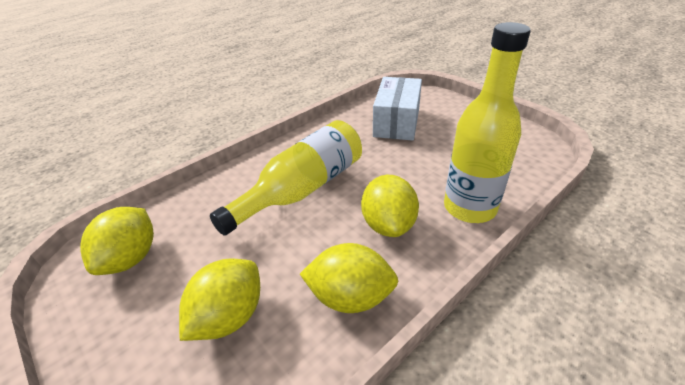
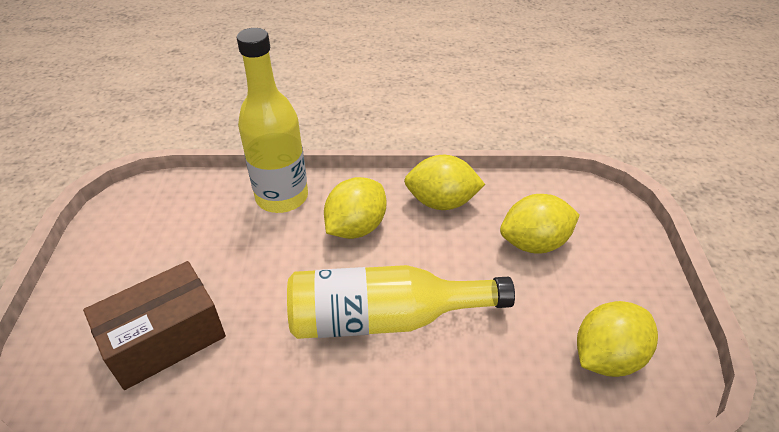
camera: 140 degrees left, 5 degrees up
yellow lemon [300,243,398,313] -> yellow lemon turned 45 degrees counterclockwise [404,155,485,210]
white box [373,77,422,141] -> brown box [83,261,226,390]

